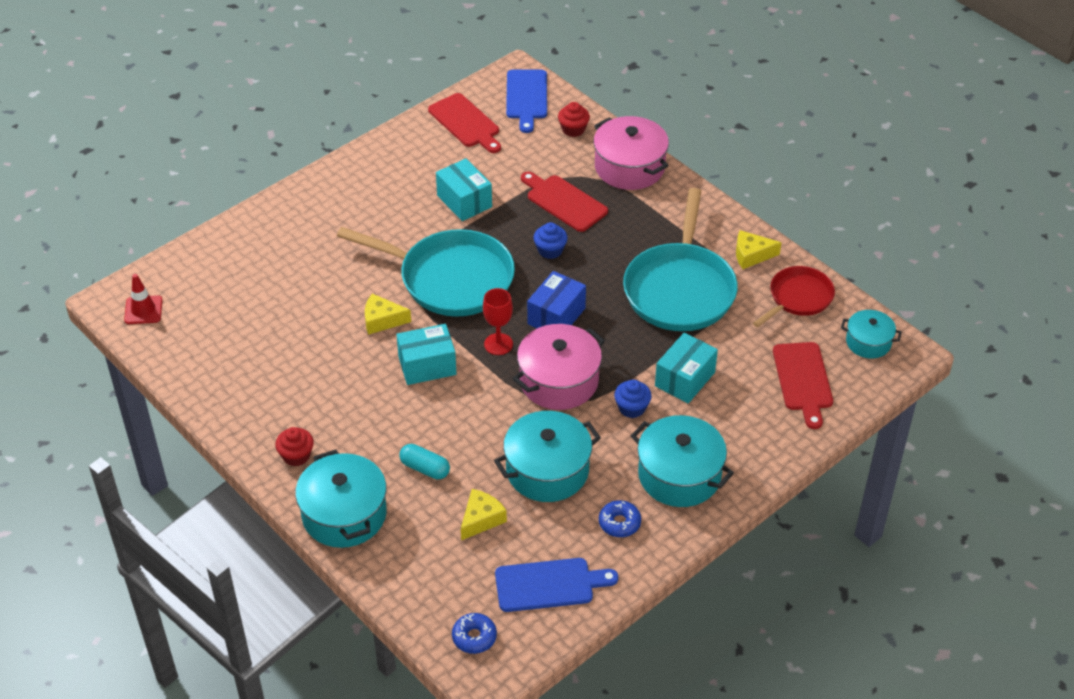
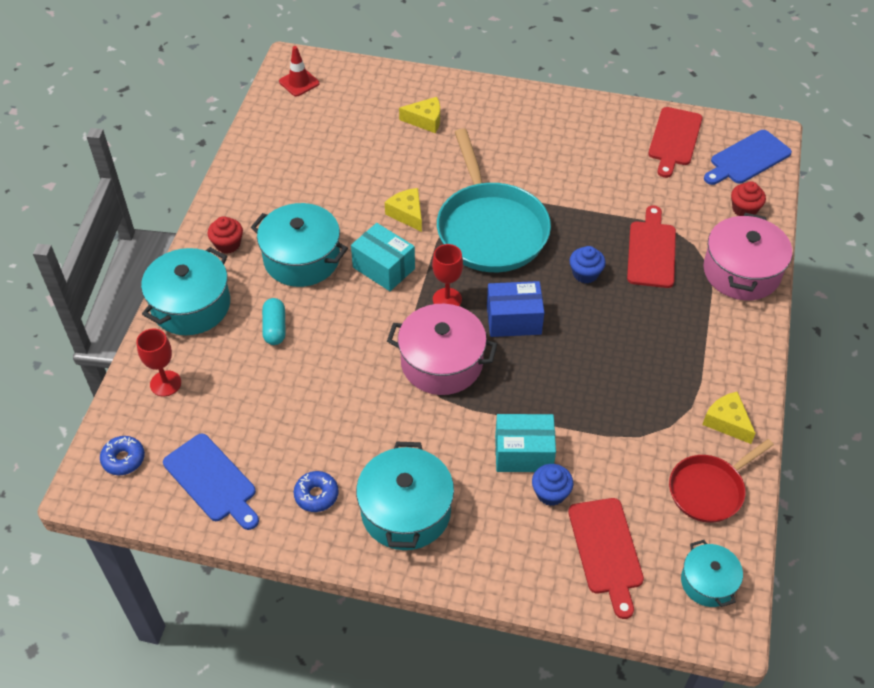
camera: 55 degrees right, 5 degrees up
turquoise box [436,158,492,221] -> none
yellow cheese [461,489,507,540] -> yellow cheese moved to [399,97,440,133]
turquoise pot [494,411,601,502] -> turquoise pot moved to [251,203,348,287]
blue cupcake [614,380,652,418] -> blue cupcake moved to [532,464,573,506]
turquoise pan [623,188,738,331] -> none
red pan [753,266,835,327] -> red pan turned 135 degrees clockwise [669,439,774,523]
red cutting board [773,342,833,429] -> red cutting board turned 60 degrees counterclockwise [568,498,644,619]
none -> red goblet [136,329,181,396]

